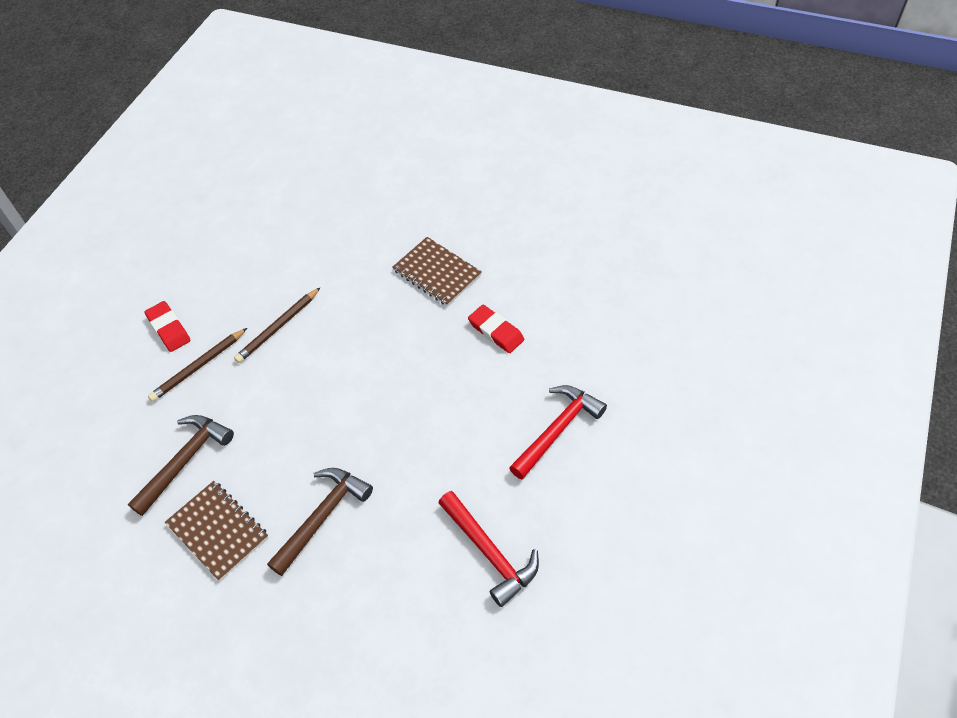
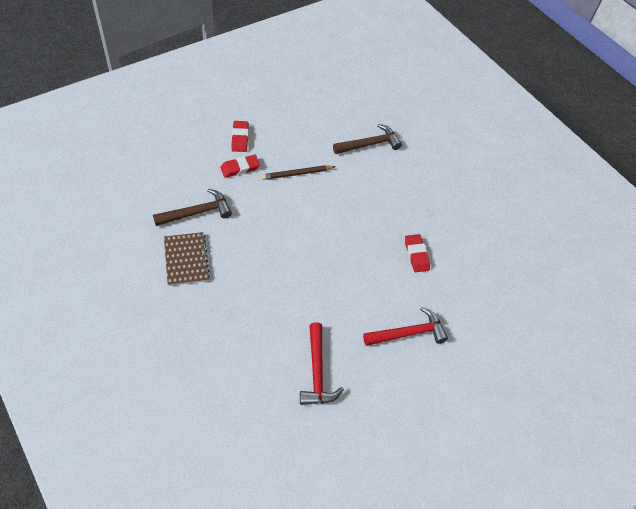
camera: 25 degrees right, 0 degrees up
brown pencil [148,328,247,402] -> red eraser [220,155,260,178]
brown hammer [267,468,373,576] -> brown hammer moved to [333,124,402,154]
brown notebook [392,237,482,306] -> none

